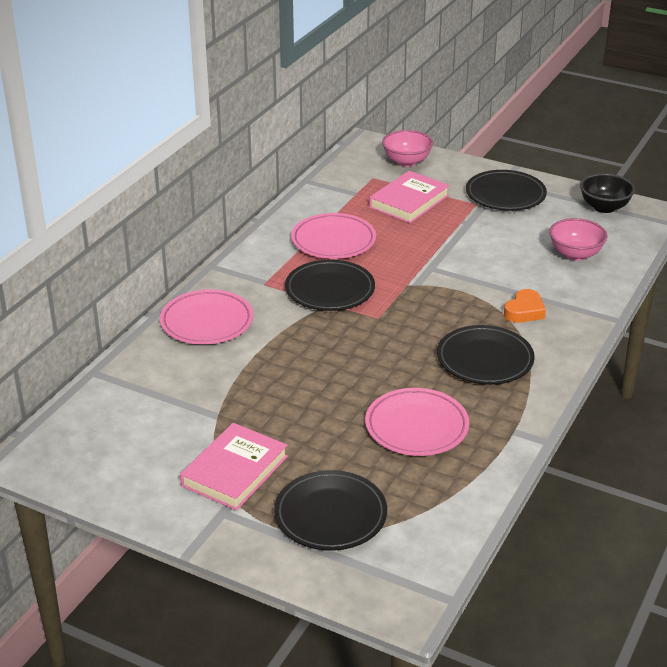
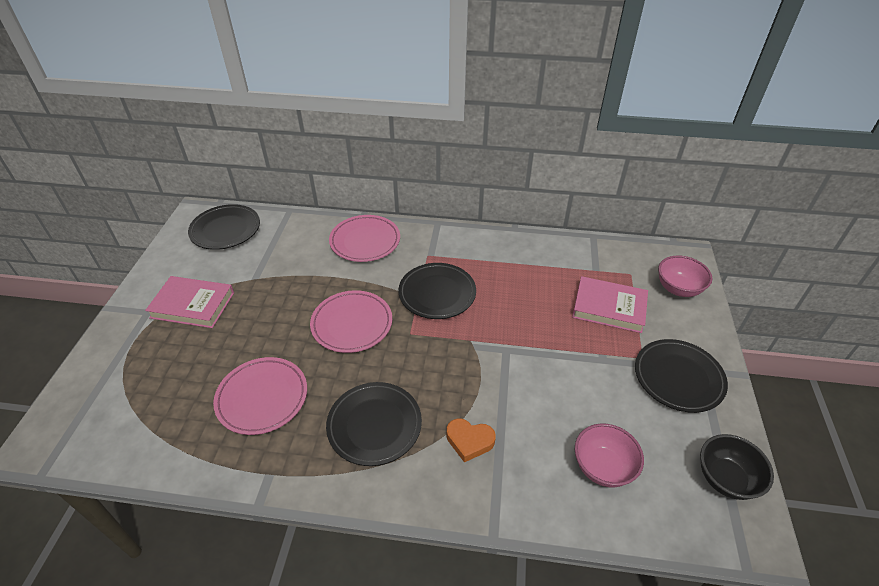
camera: 70 degrees right, 10 degrees up
black plate [274,470,387,551] -> black plate moved to [188,204,260,250]
pink plate [291,213,376,259] -> pink plate moved to [310,290,392,353]

